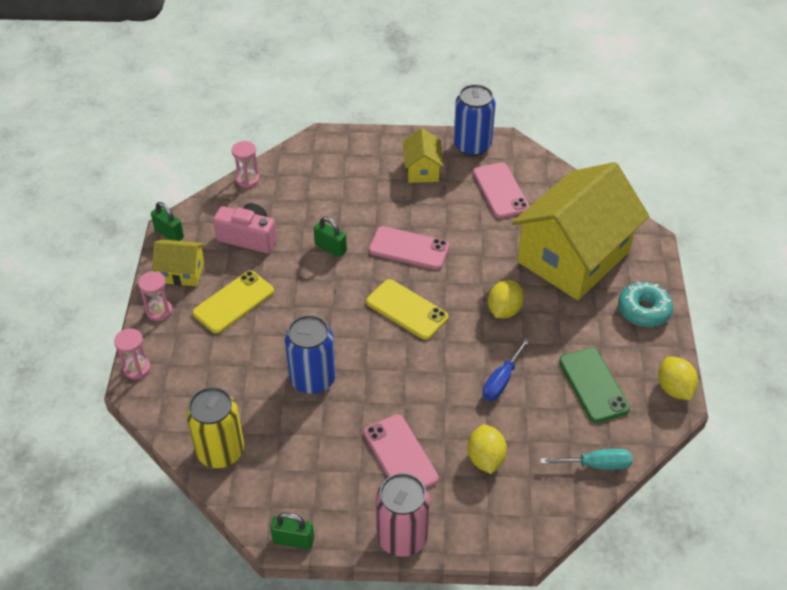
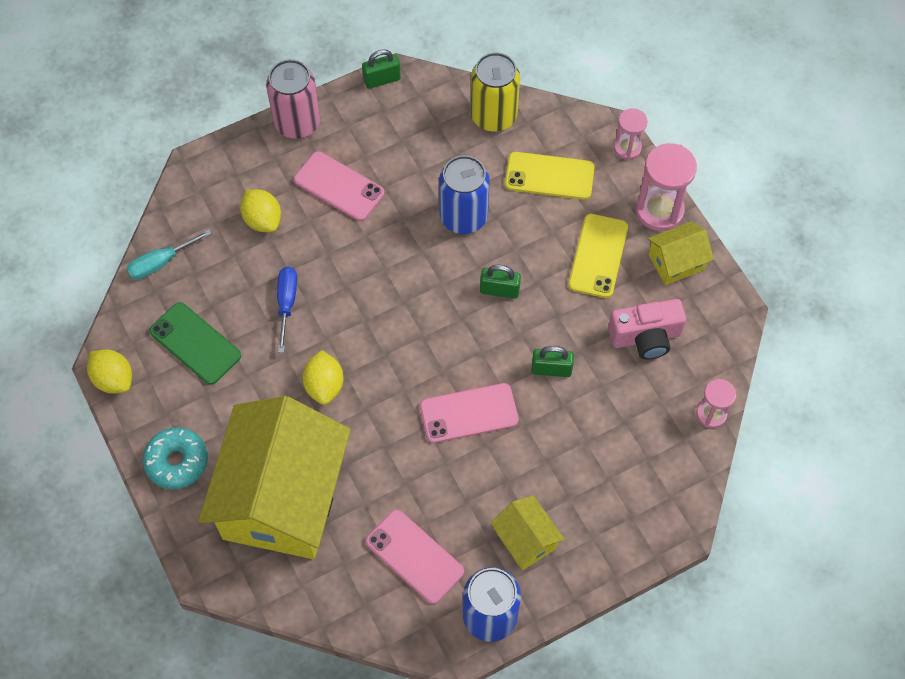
camera: 150 degrees right, 15 degrees up
pink hourglass [138,271,172,321] -> pink hourglass [636,143,697,231], size x1.70
green padlock [151,202,184,241] -> green padlock moved to [480,265,521,299]
yellow phone [366,279,449,340] -> yellow phone moved to [505,152,595,200]

